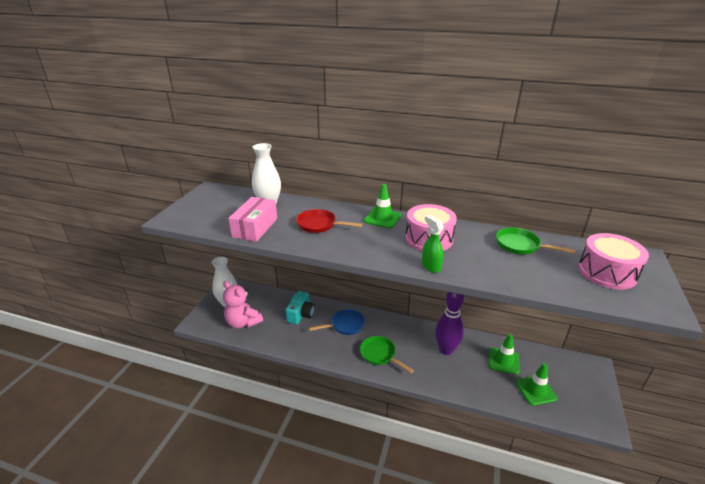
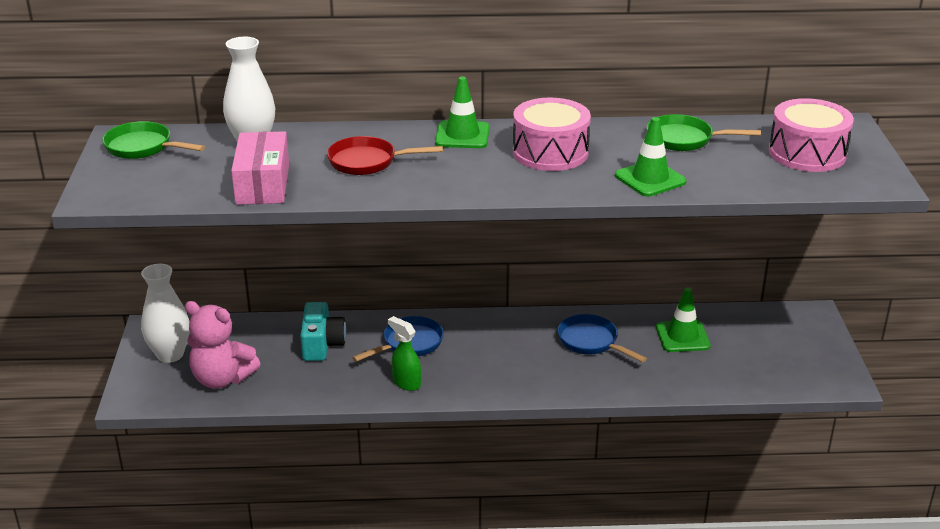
camera: 20 degrees left, 0 degrees up
green pan [360,336,414,373] -> green pan moved to [102,121,205,159]
green spray bottle [422,215,444,273] -> green spray bottle moved to [388,316,421,391]
purple bowling pin [435,292,464,355] -> blue pan [558,314,647,363]
green traffic cone [515,363,558,406] -> green traffic cone moved to [615,117,687,197]

